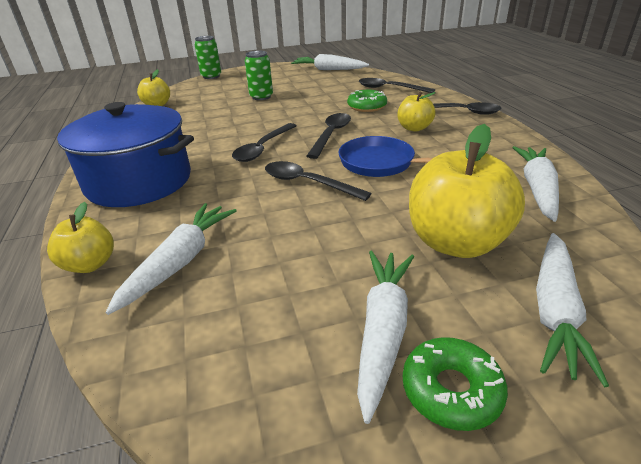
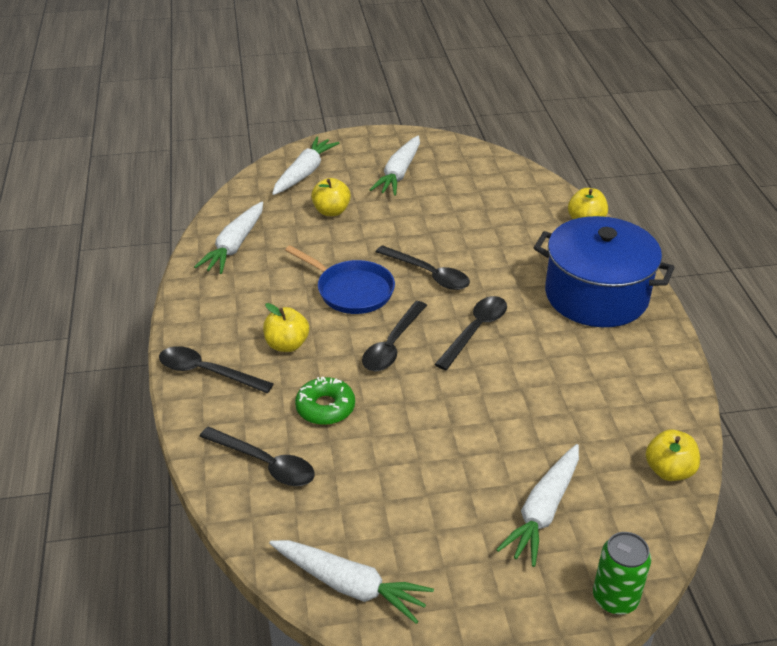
camera: 175 degrees left, 5 degrees up
white carrot [106,203,236,315] -> white carrot moved to [496,444,579,567]
green can [245,51,273,100] -> none
green donut [403,337,508,431] -> none
yellow apple [409,124,525,258] -> yellow apple [311,178,351,216], size x0.54

